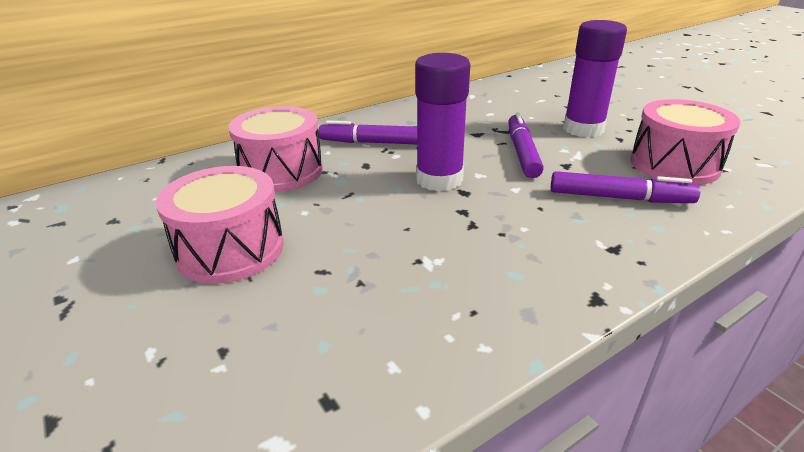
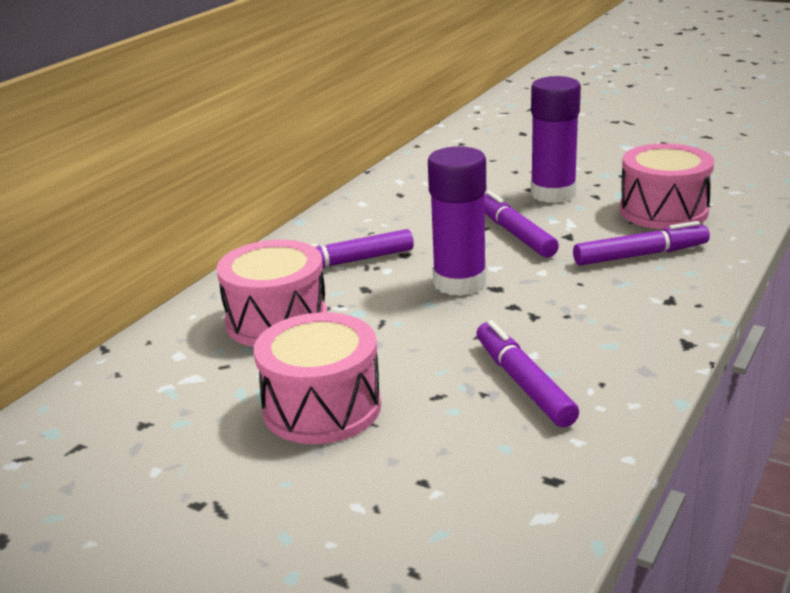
camera: 25 degrees left, 5 degrees down
none -> purple marker [476,320,579,428]

